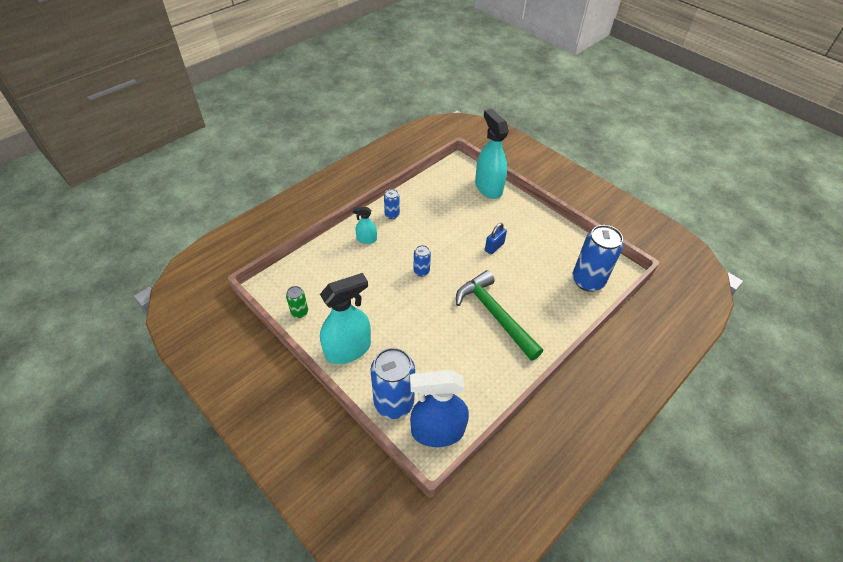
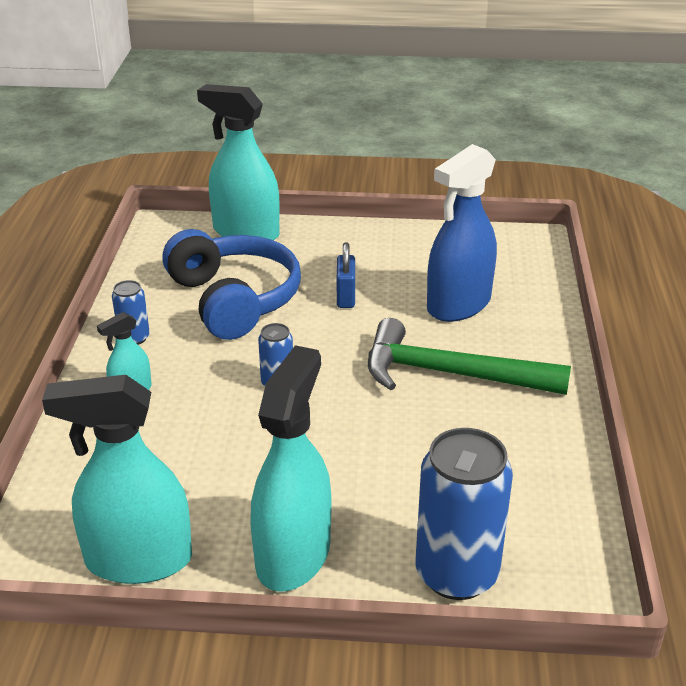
camera: 40 degrees left, 15 degrees down
green can [286,286,308,318] -> turquoise spray bottle [42,375,192,584]
blue spray bottle [410,370,469,447] -> blue spray bottle moved to [427,144,497,322]
blue can [572,225,623,291] -> none
none -> blue headphones [162,229,301,340]

